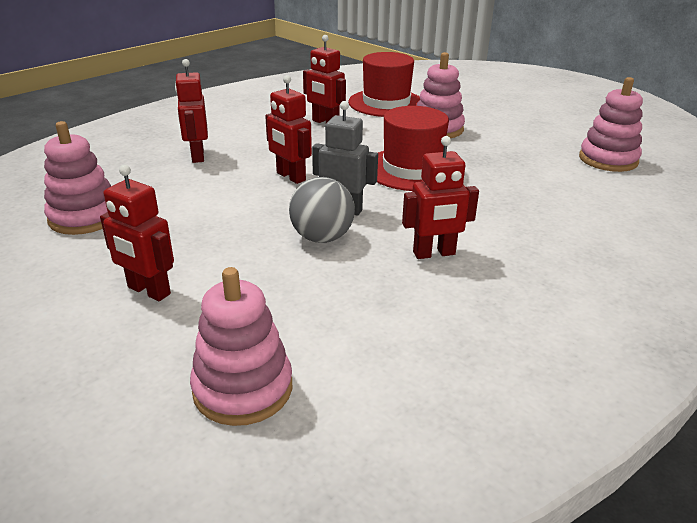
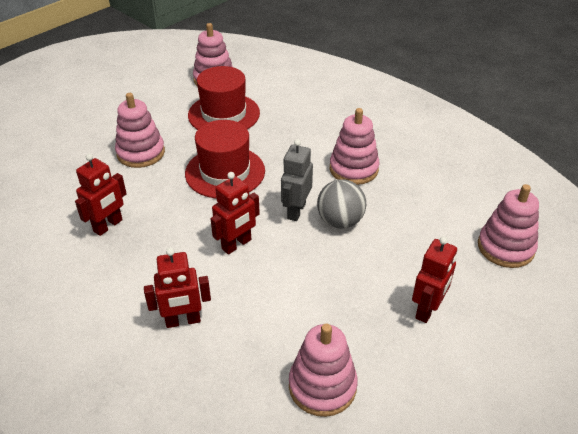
camera: 90 degrees left, 10 degrees up
red hat [348,52,420,117] -> red hat moved to [188,66,260,130]
red robot [402,136,479,259] -> pink stacking toy [330,108,380,185]

